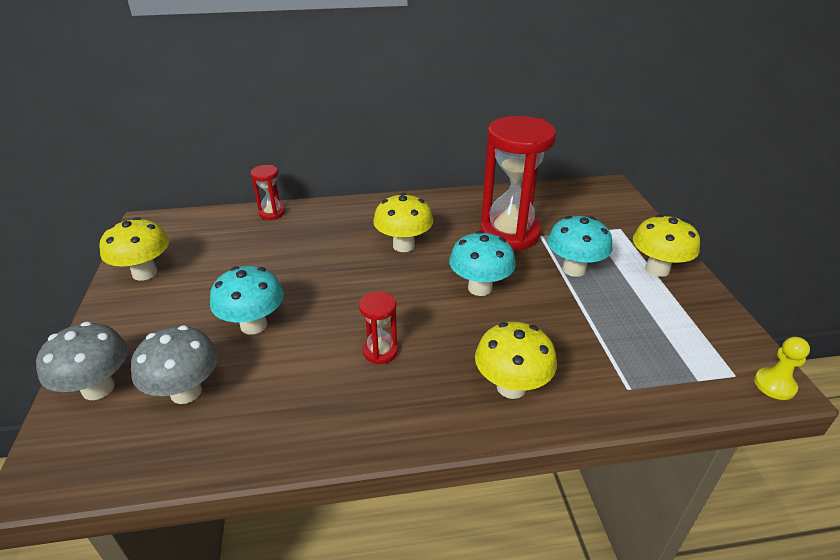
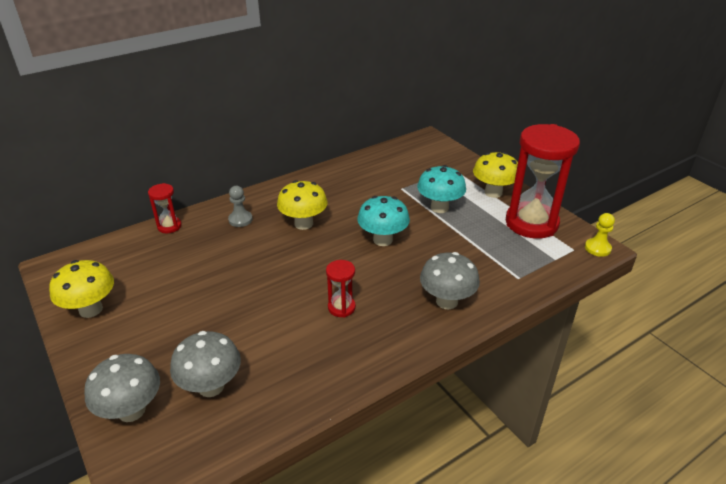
camera: 25 degrees left, 0 degrees up
turquoise mushroom [210,266,284,334] -> none
yellow mushroom [475,322,557,399] -> grey mushroom [420,252,480,309]
red hourglass [480,116,556,251] -> red hourglass moved to [506,124,580,239]
none -> grey pawn [228,186,253,227]

